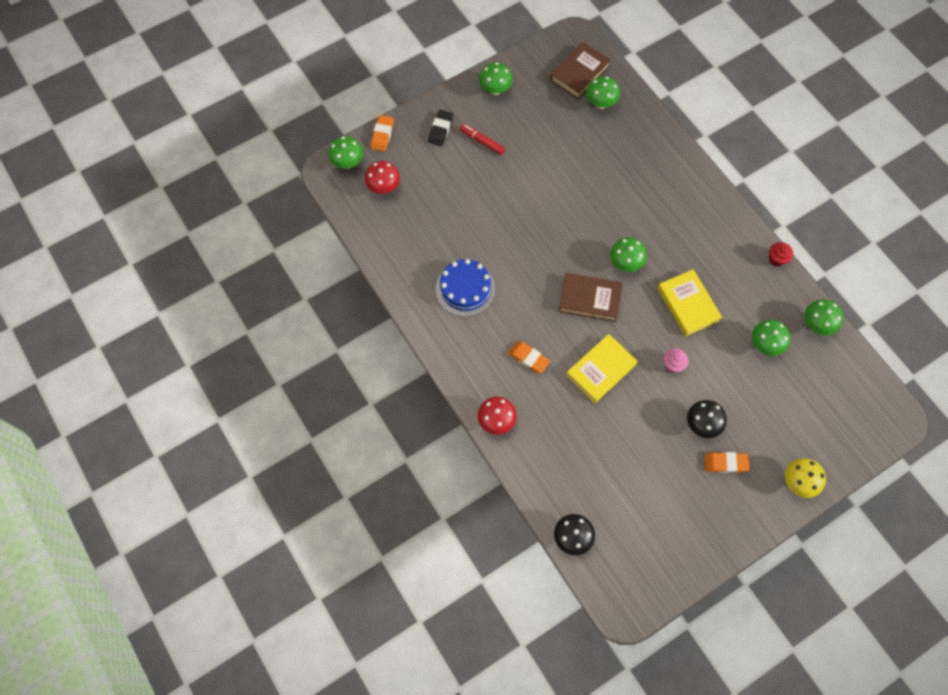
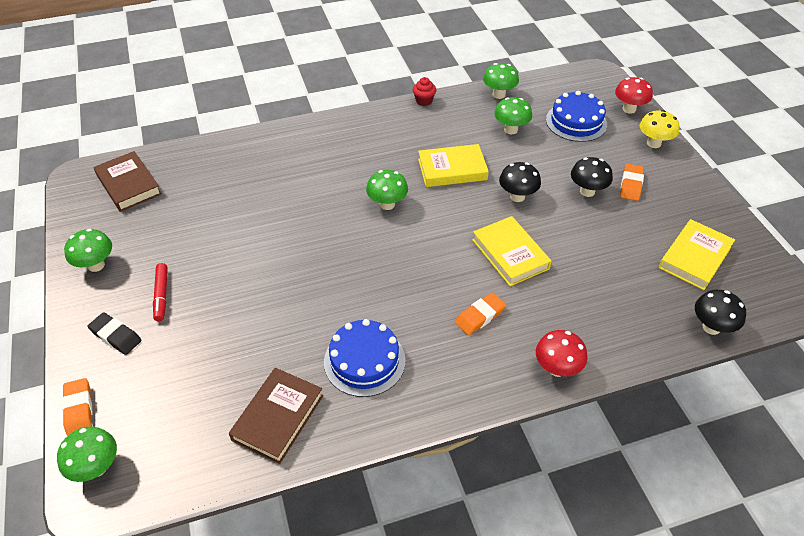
camera: 75 degrees left, 20 degrees down
red mushroom [365,161,400,194] -> red mushroom moved to [615,77,653,114]
orange eraser [371,115,394,152] -> orange eraser turned 45 degrees clockwise [62,378,92,436]
red marker [460,124,505,155] -> red marker turned 60 degrees counterclockwise [153,263,168,321]
brown book [559,273,623,322] -> brown book moved to [229,368,323,464]
green mushroom [586,76,620,109] -> none
pink cupcake [663,348,688,373] -> black mushroom [499,162,541,202]
none -> blue cake [546,91,607,142]
none -> yellow book [659,219,735,290]

